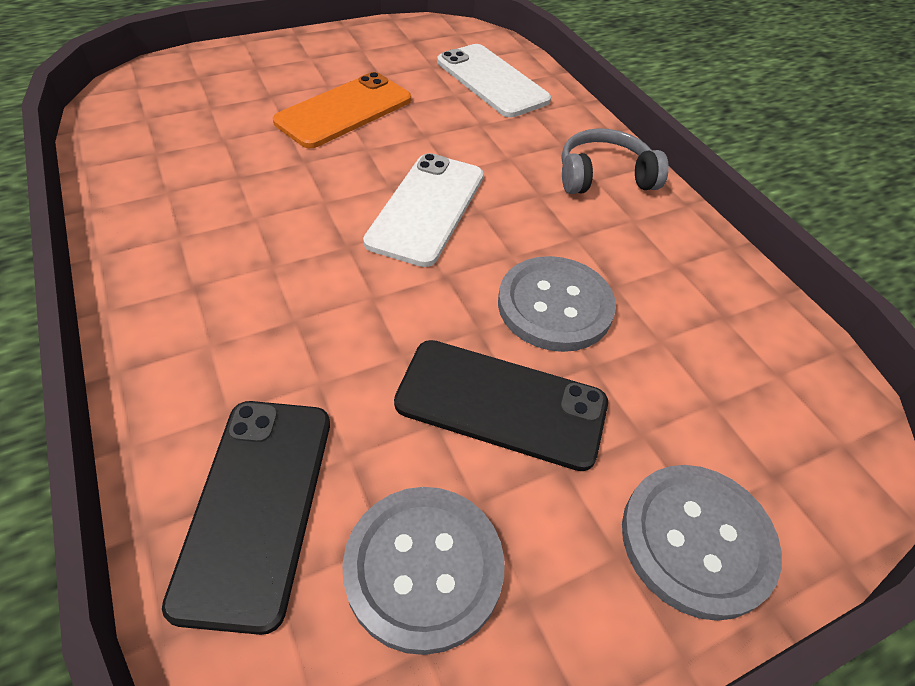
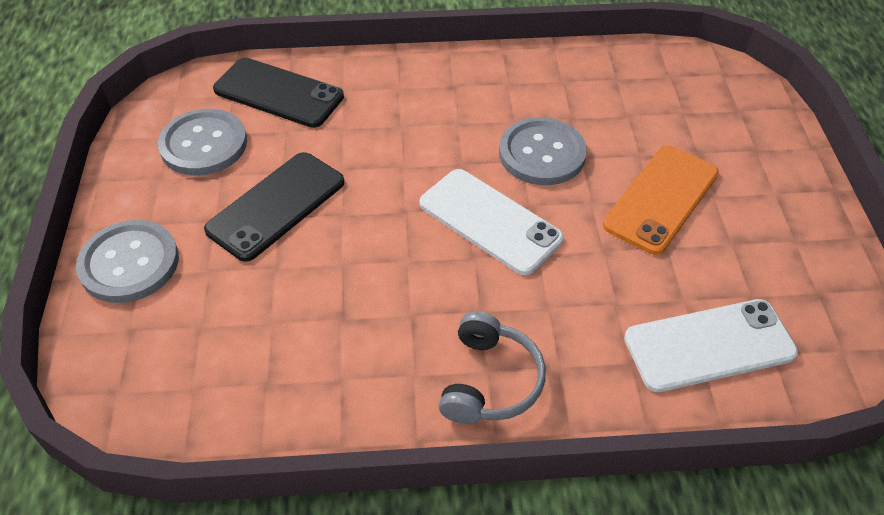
camera: 115 degrees right, 0 degrees up
orange phone [273,72,411,148] -> orange phone turned 60 degrees clockwise [603,145,719,255]
grey button [498,256,616,352] -> grey button moved to [499,117,587,185]

